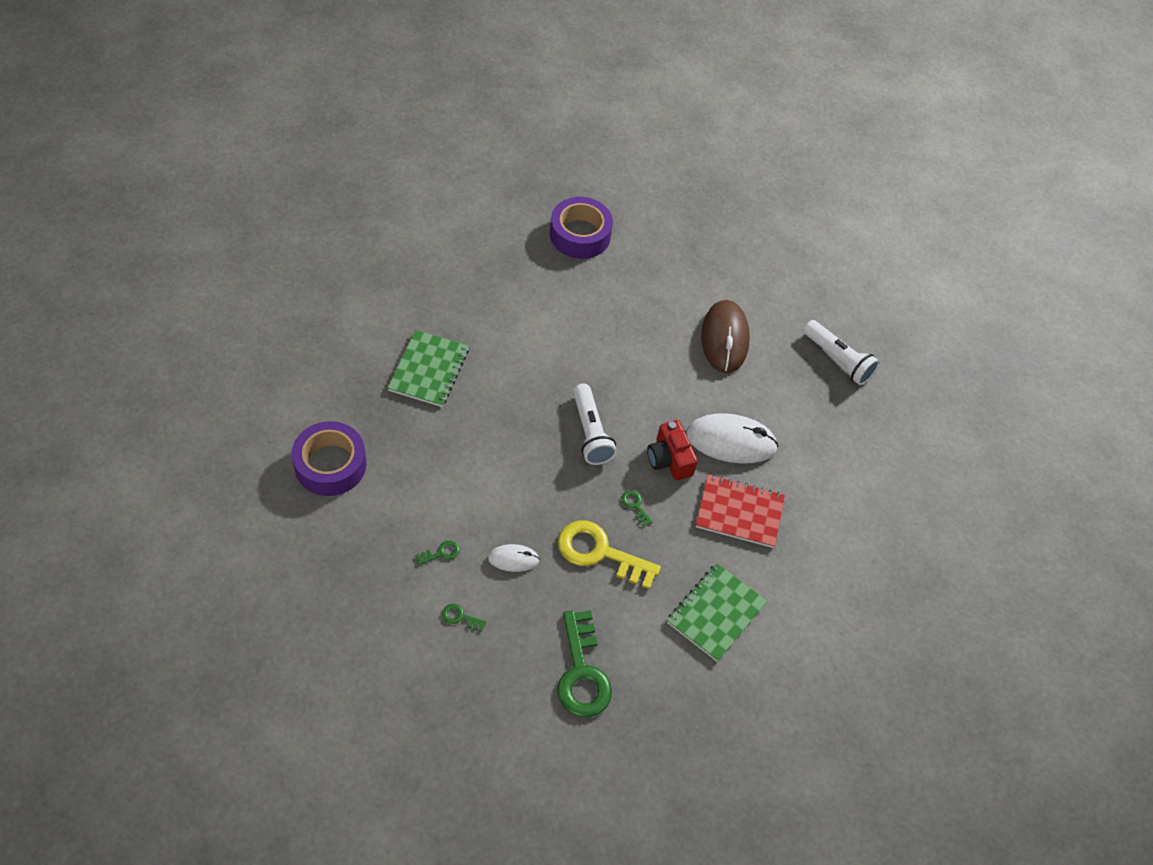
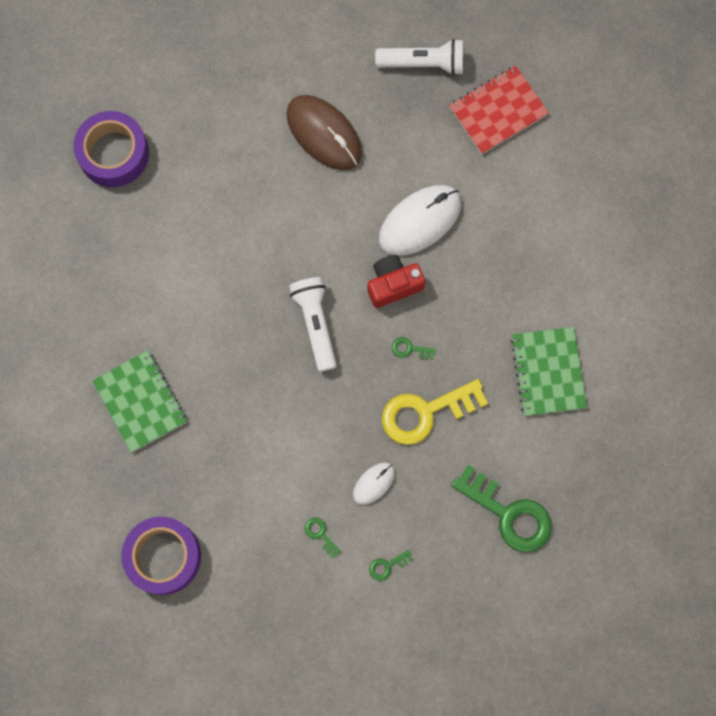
camera: 40 degrees left, 20 degrees up
green key [416,541,460,565] -> green key turned 60 degrees counterclockwise [305,517,341,558]
white flashlight [573,384,617,465] -> white flashlight turned 135 degrees counterclockwise [289,277,337,372]
red camera [647,420,698,480] -> red camera turned 135 degrees clockwise [368,255,425,308]
red notebook [696,475,785,548] -> red notebook moved to [449,66,549,154]

